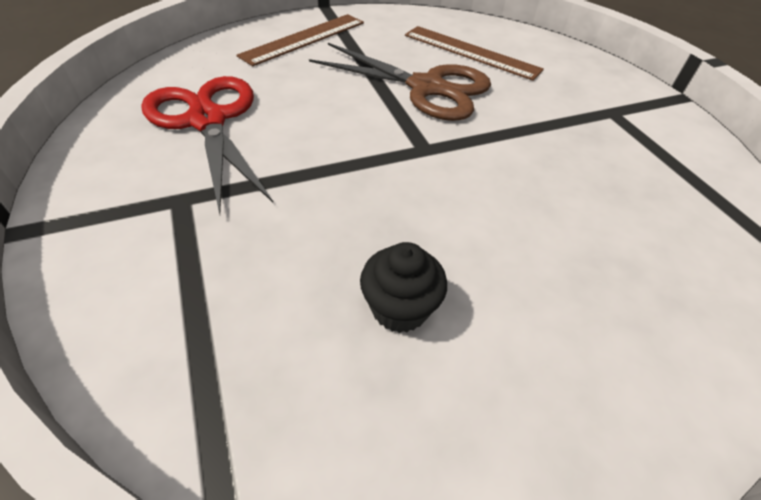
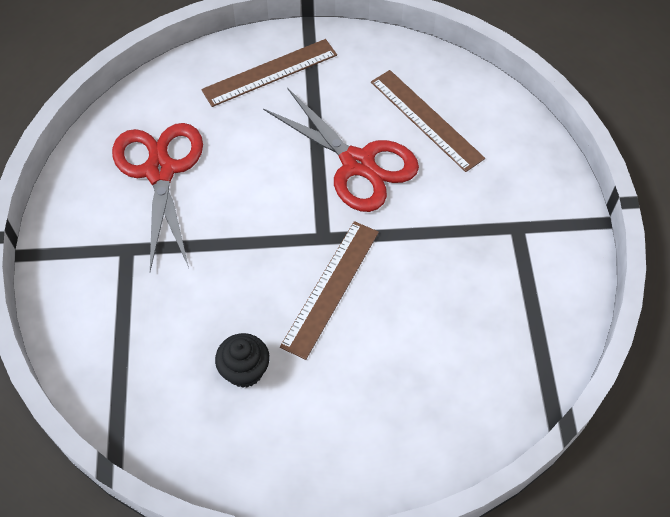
camera: 20 degrees right, 10 degrees up
brown scissors [309,43,491,121] -> red scissors [263,89,419,212]
none -> brown ruler [280,221,379,360]

